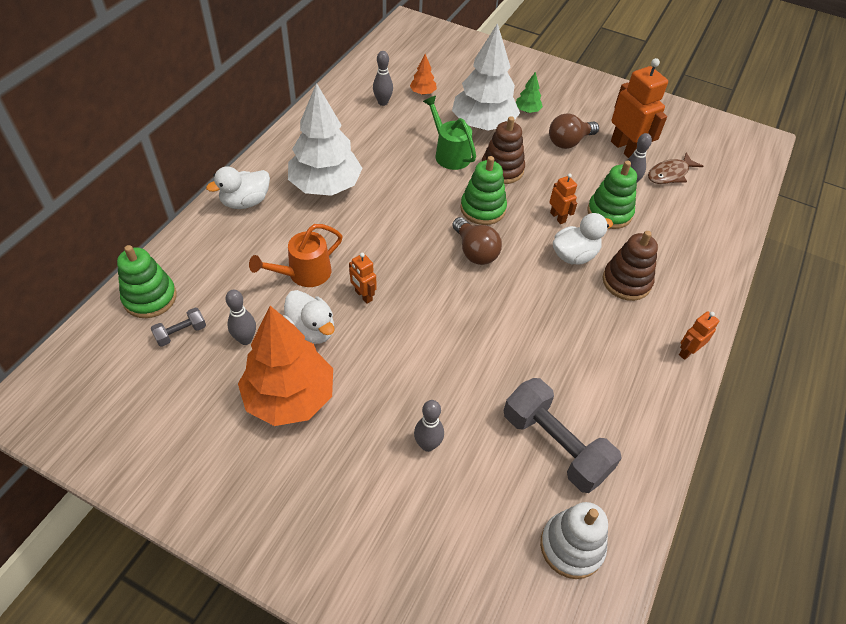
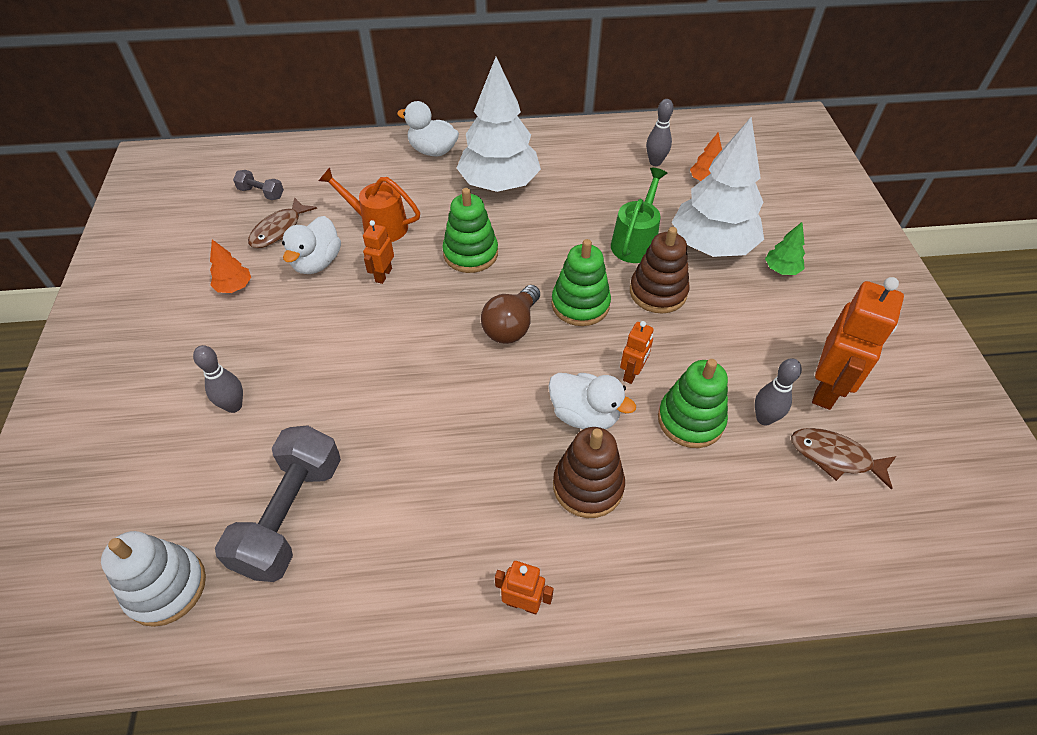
camera: 60 degrees right, 0 degrees up
green stacking toy [117,245,177,318] -> green stacking toy moved to [442,188,498,273]
grey bowling pin [226,290,256,345] -> brown fish [248,197,317,248]
orange tree [238,306,333,426] -> orange tree [210,240,251,293], size x0.42
brown light bulb [549,113,599,149] -> none

